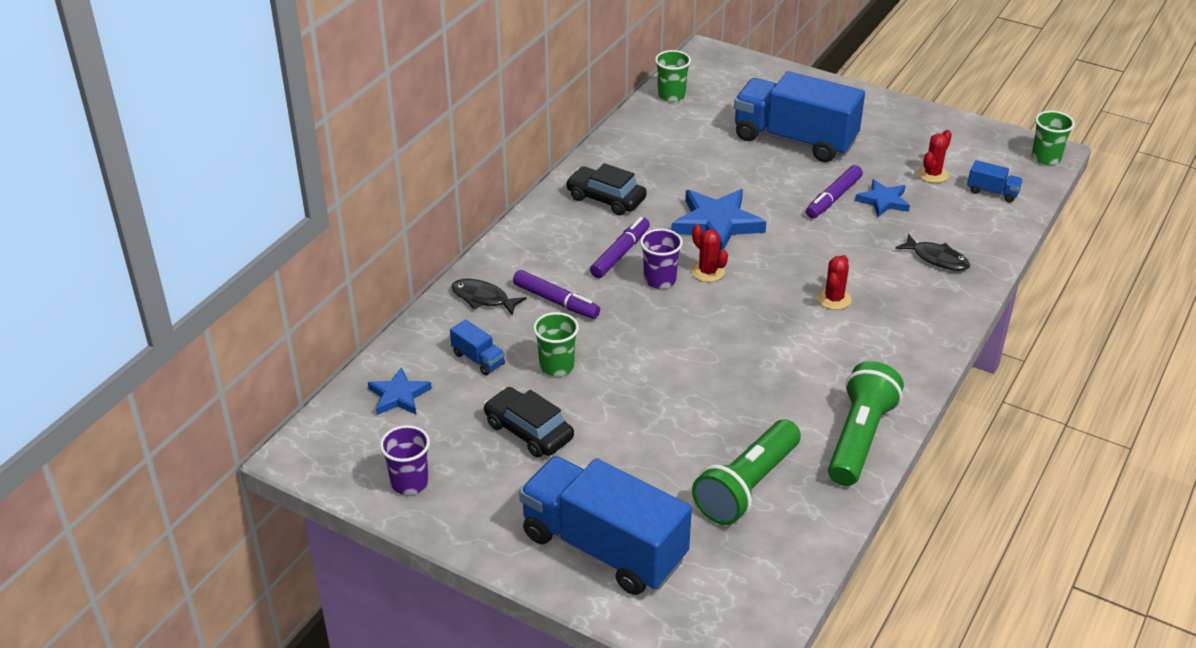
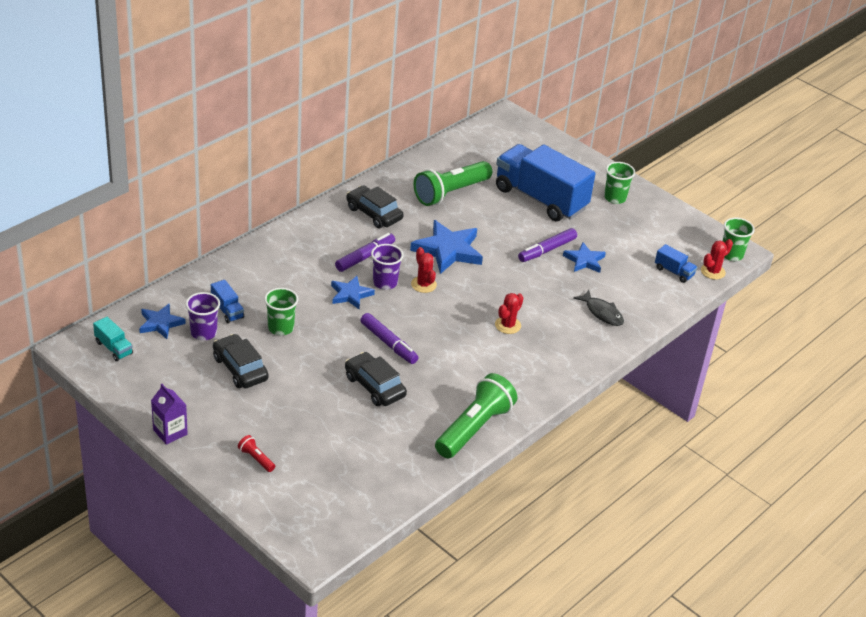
camera: 10 degrees right, 0 degrees up
purple cup [380,425,430,495] -> purple cup moved to [186,292,220,341]
black fish [451,279,527,316] -> none
purple marker [513,270,600,319] -> purple marker moved to [360,313,419,364]
blue truck [519,456,692,595] -> red flashlight [238,435,275,472]
green cup [655,50,691,102] -> green cup moved to [604,162,635,204]
green flashlight [692,419,801,525] -> green flashlight moved to [413,161,492,206]
red cactus [917,130,952,183] -> red cactus moved to [701,239,733,280]
none -> turquoise truck [93,317,133,361]
none -> purple carton [151,384,188,445]
none -> blue star [331,276,375,309]
none -> black car [345,352,407,406]

